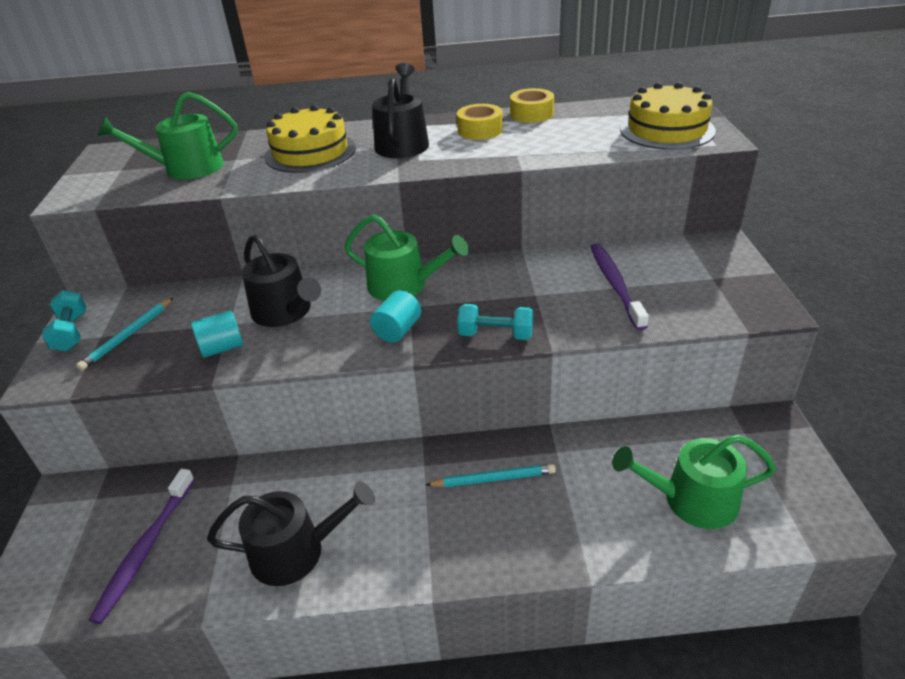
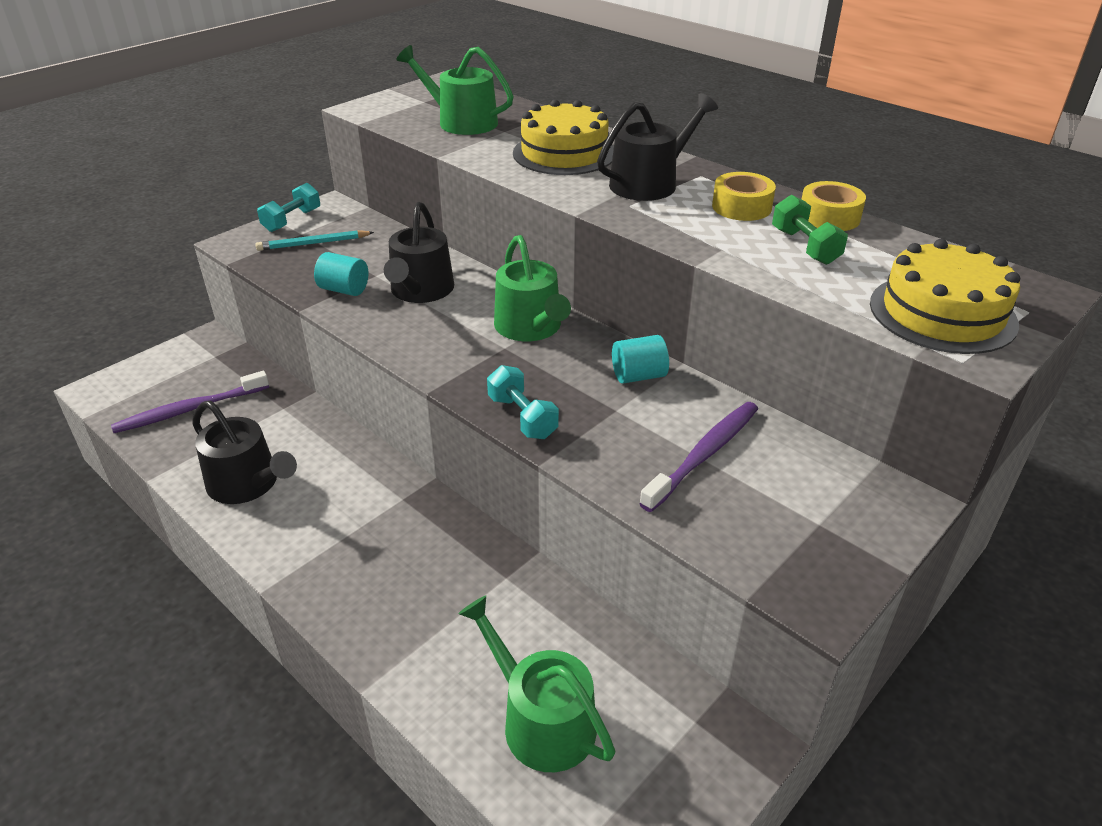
camera: 45 degrees right, 0 degrees up
turquoise cylinder [370,290,421,343] -> turquoise cylinder moved to [612,335,669,384]
turquoise pencil [425,464,556,487] -> none
none -> green dumbbell [772,195,848,265]

